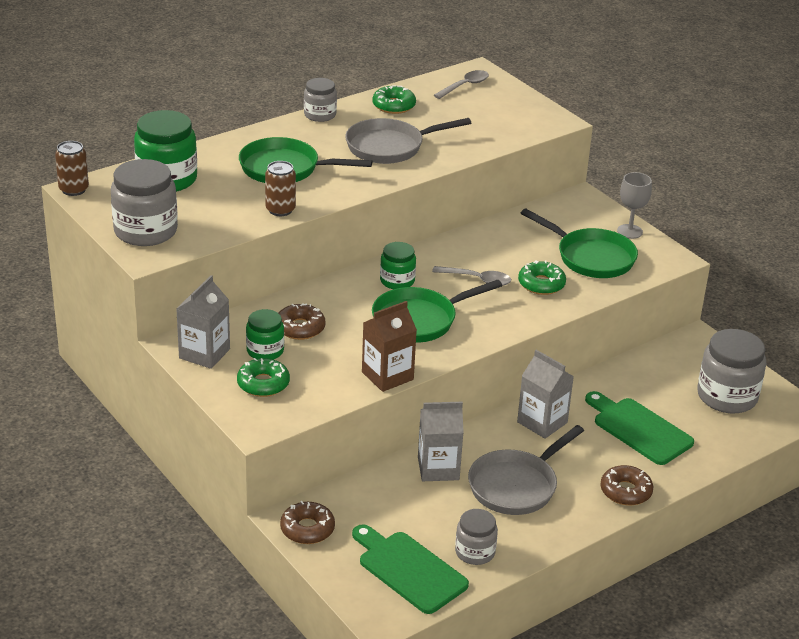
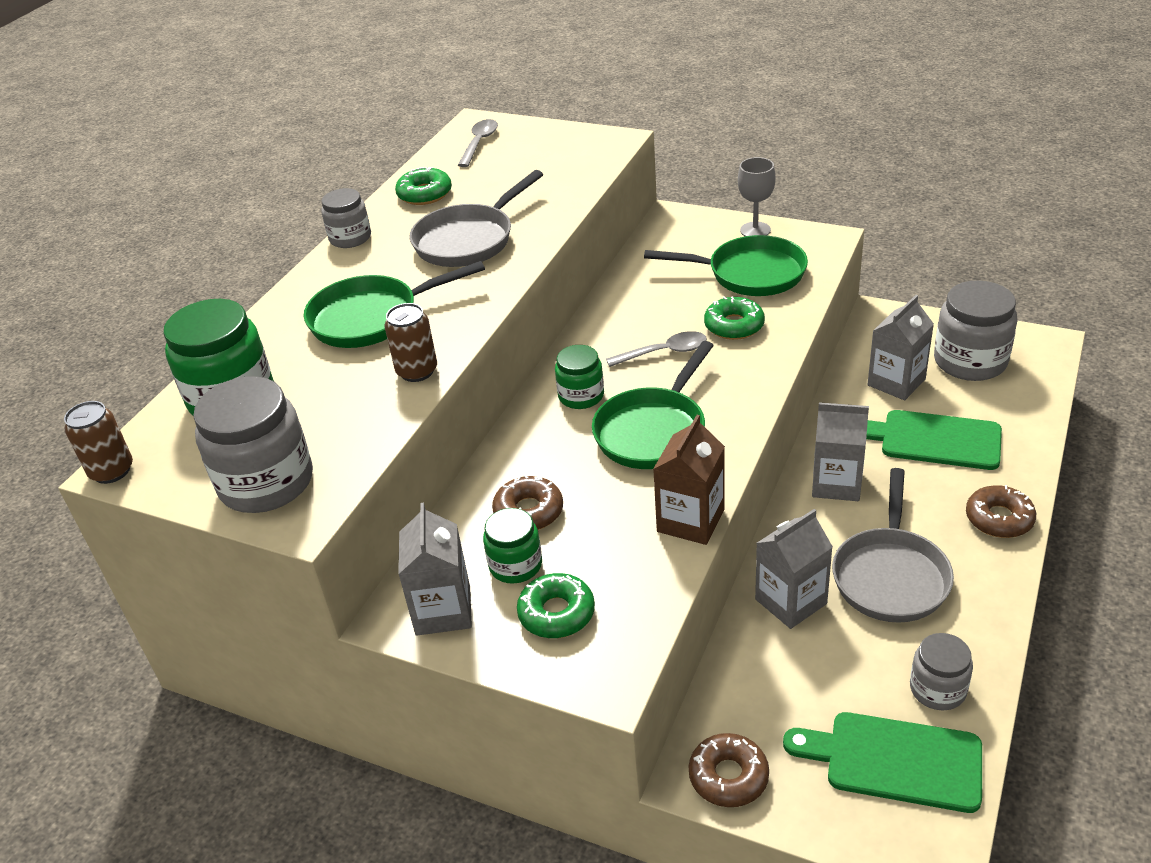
camera: 25 degrees left, 5 degrees up
none -> grey carton [868,295,934,400]

